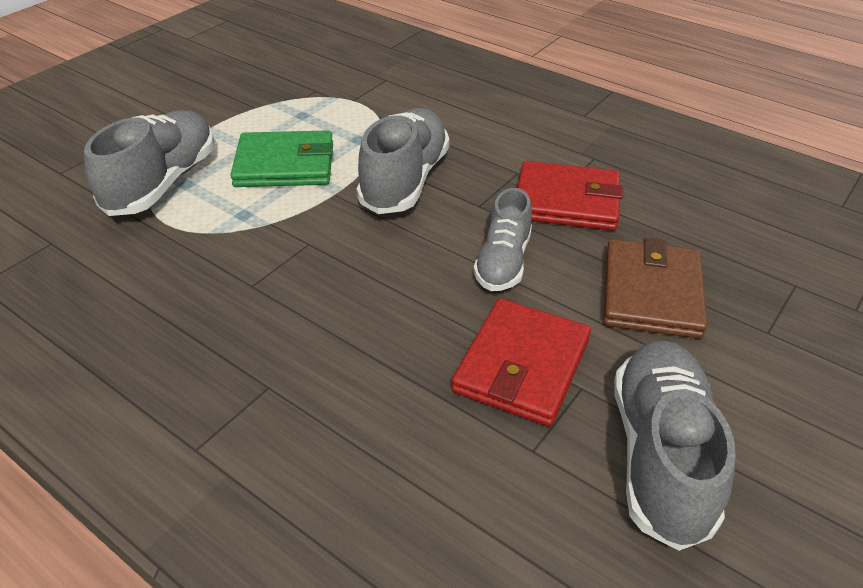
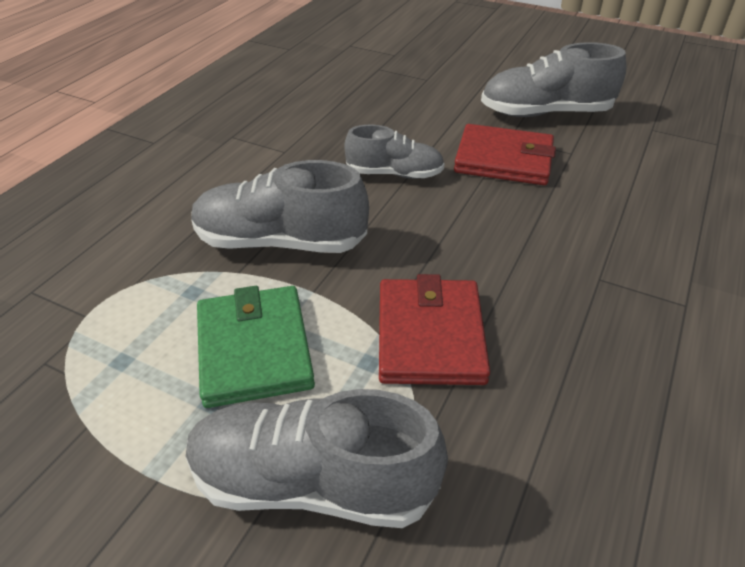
camera: 100 degrees left, 0 degrees up
red wallet [518,161,623,231] -> red wallet moved to [379,274,490,385]
brown wallet [603,238,707,339] -> none

